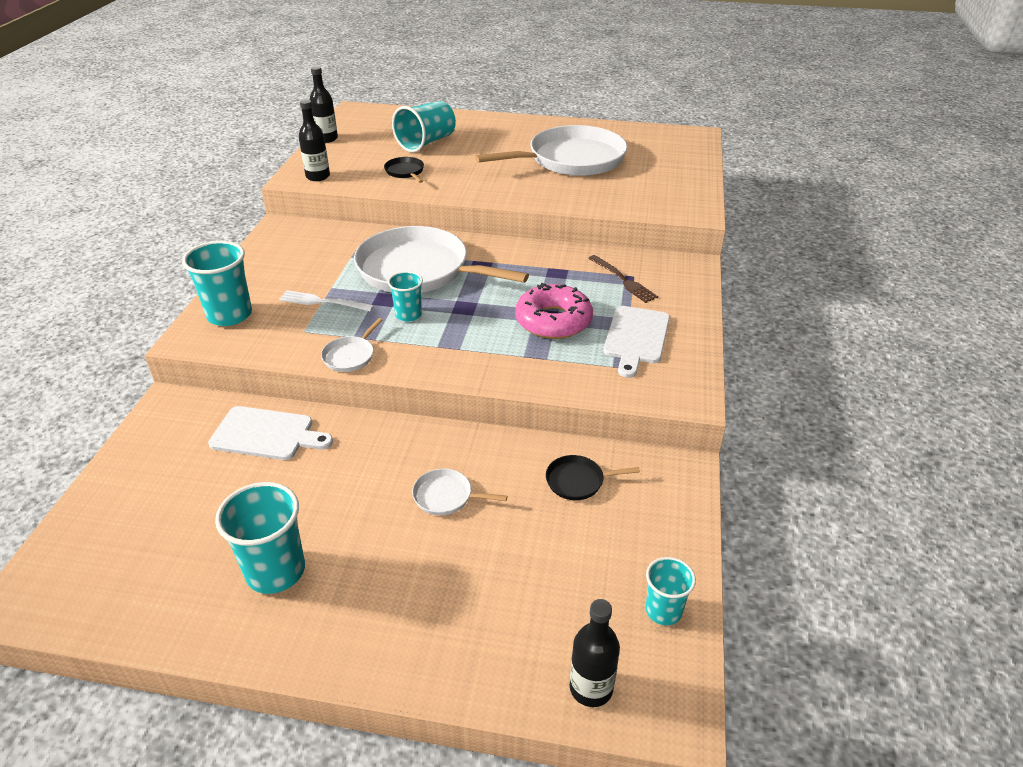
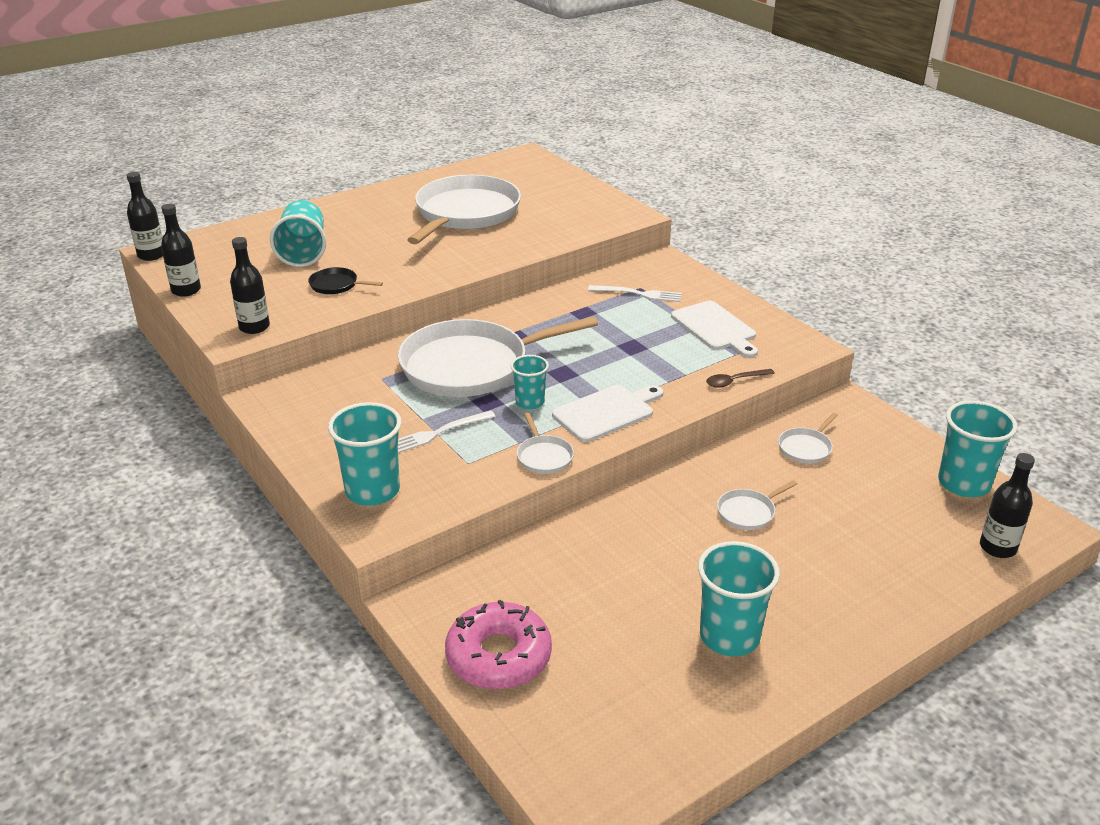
camera: 45 degrees left, 5 degrees down
white cutting board [208,406,333,460] -> white cutting board moved to [552,385,663,442]
pink donut [515,283,593,339] -> pink donut moved to [445,600,552,690]
black pan [546,455,640,500] -> white pan [778,413,838,464]
brown fork [588,255,658,303] -> white fork [588,285,682,302]
turquoise cup [646,557,696,625] -> turquoise cup [938,400,1018,497], size x1.68
none -> black bottle [126,172,163,261]
none -> brown spoon [706,369,775,388]

